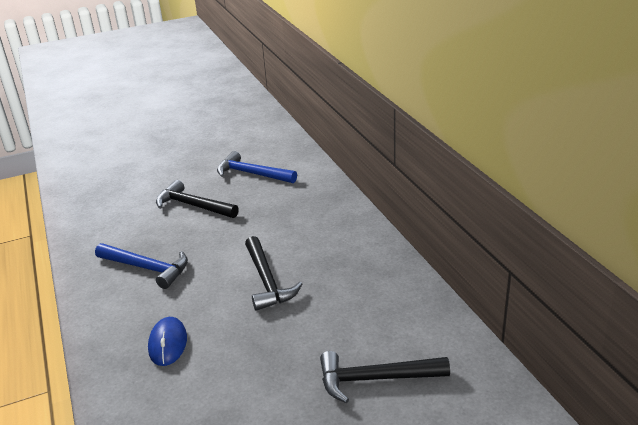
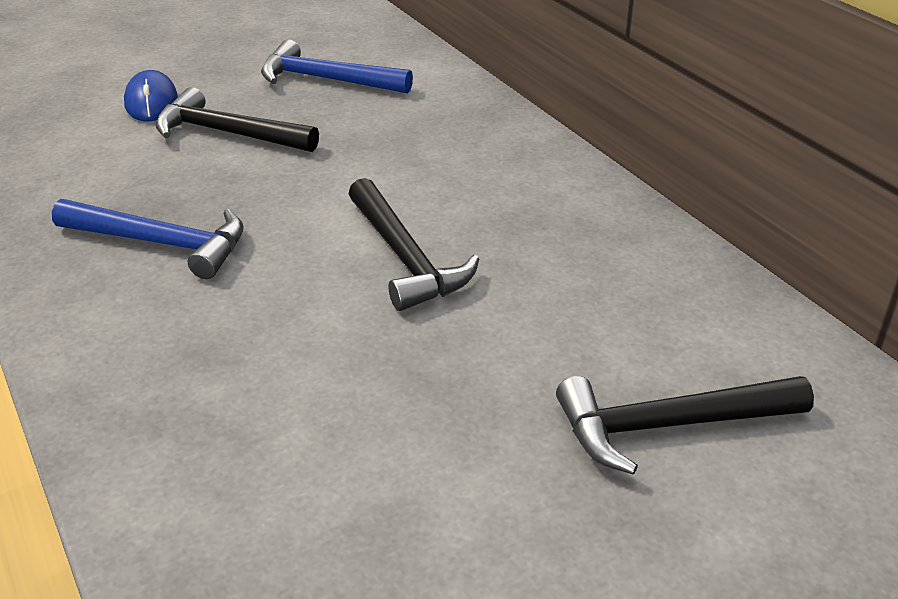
camera: 10 degrees left, 5 degrees up
blue mouse [148,317,187,366] -> blue mouse moved to [124,70,178,121]

